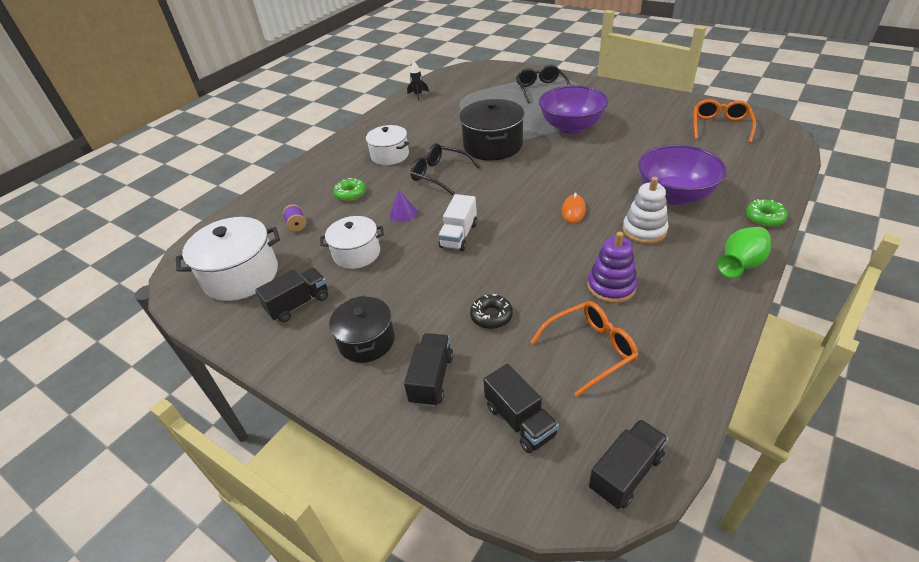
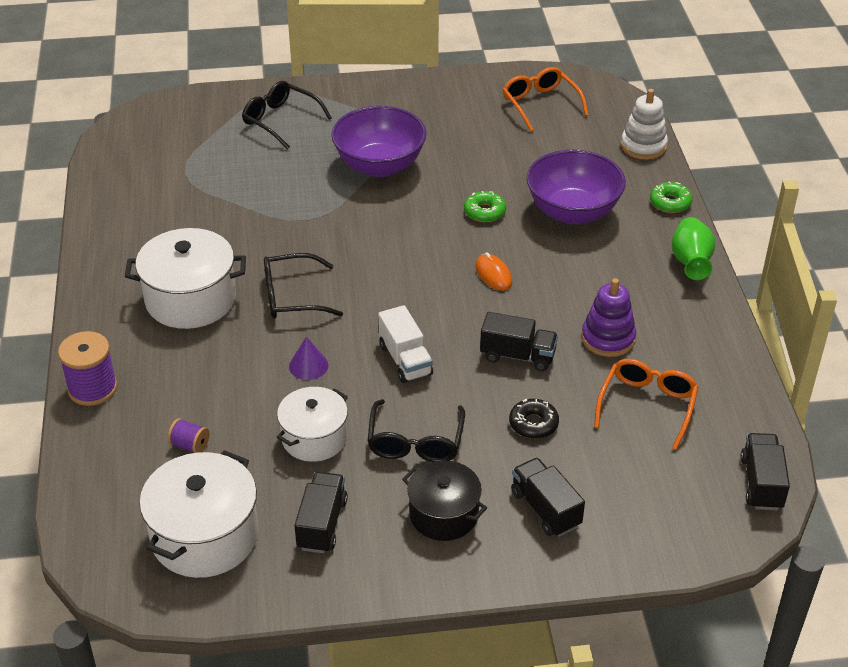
camera: 45 degrees left, 0 degrees up
green donut [333,178,366,201] -> green donut moved to [464,191,506,222]
white pot [366,125,409,165] -> white pot [125,228,246,329], size x1.53
black rocket [407,62,429,101] -> none
black pot [460,99,525,161] -> none
black truck [483,364,559,453] -> black truck moved to [480,312,558,371]
white stacking toy [622,177,669,244] -> white stacking toy moved to [621,89,668,160]
none -> purple spool [58,331,117,406]
none -> black glasses [368,399,465,462]

